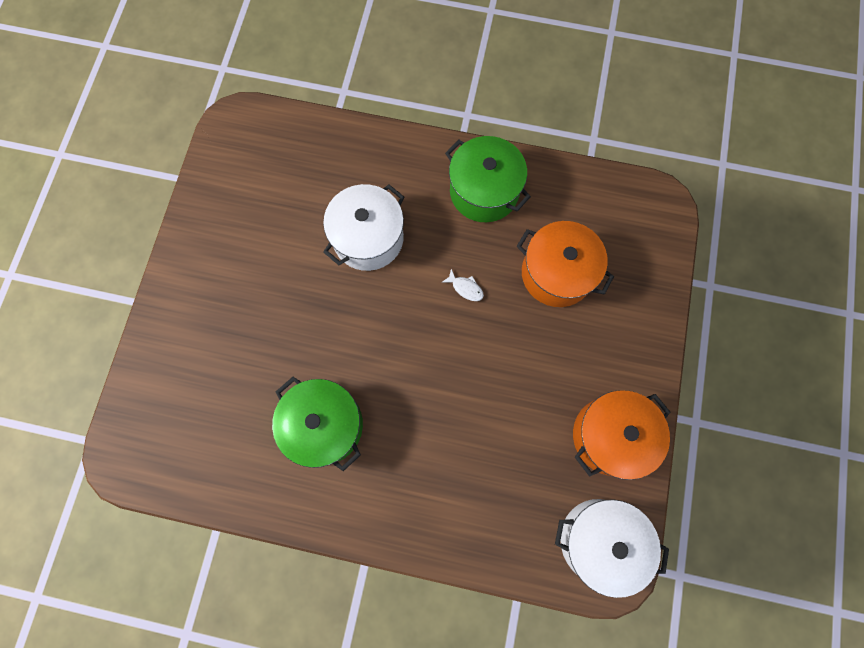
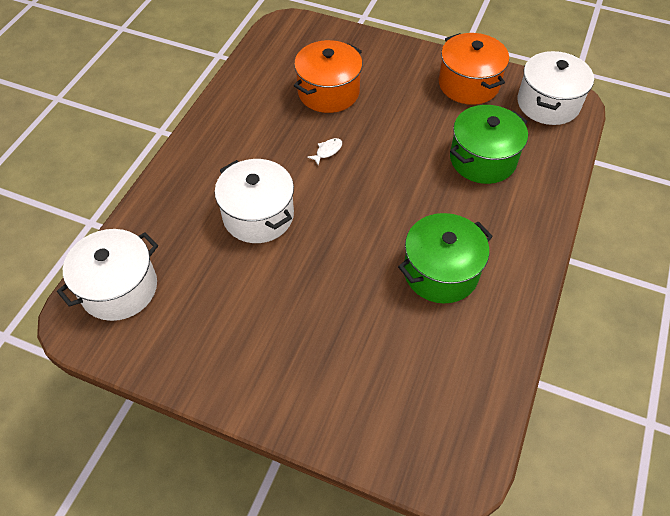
camera: 80 degrees left, 20 degrees down
green pot [445,136,531,222] -> green pot moved to [450,105,528,184]
none -> white pot [57,229,158,321]

